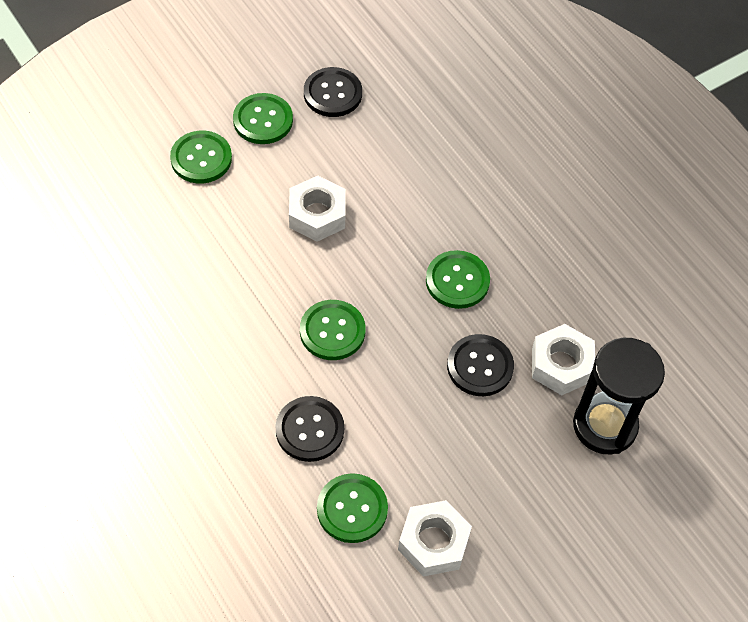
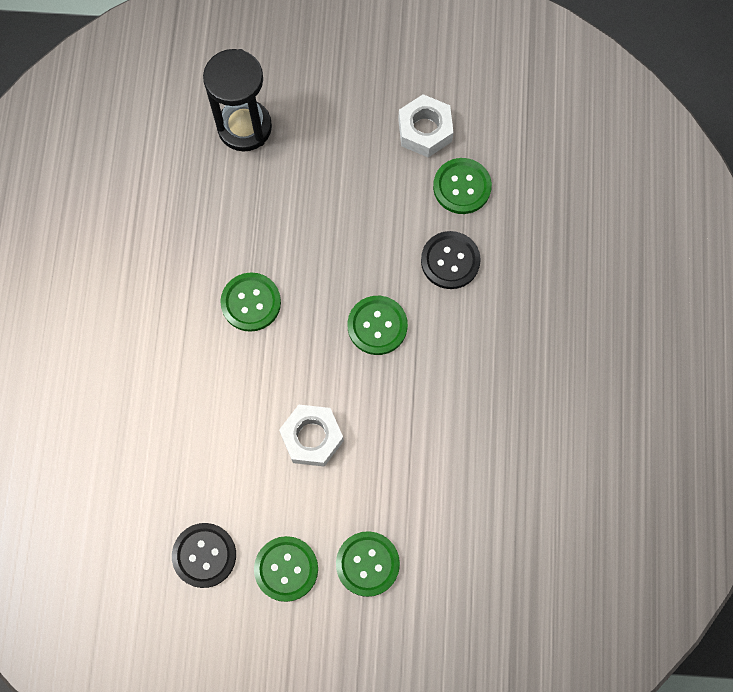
camera: 140 degrees left, 15 degrees up
black button [447,334,514,396] -> none
white nut [532,324,595,395] -> none

